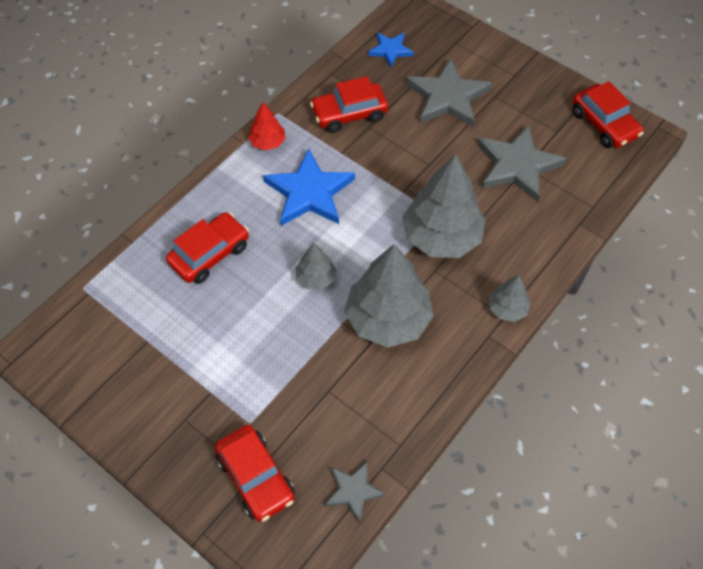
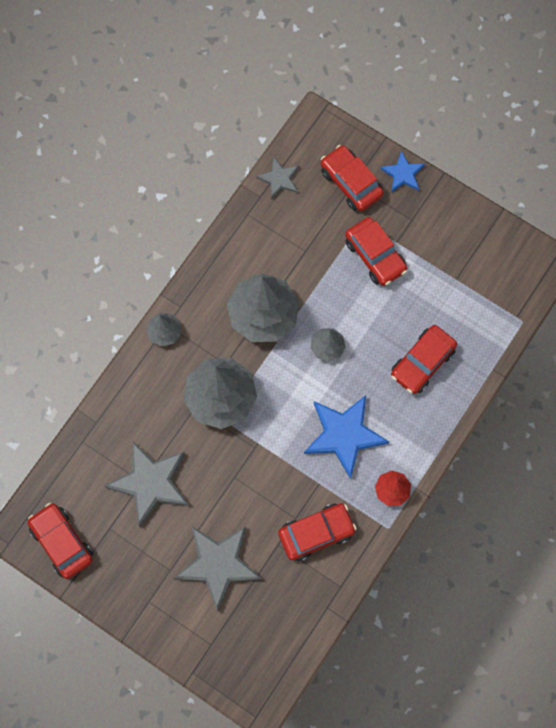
camera: 175 degrees right, 15 degrees up
blue star [368,33,414,67] -> blue star moved to [380,151,425,192]
none -> red car [345,217,407,286]

